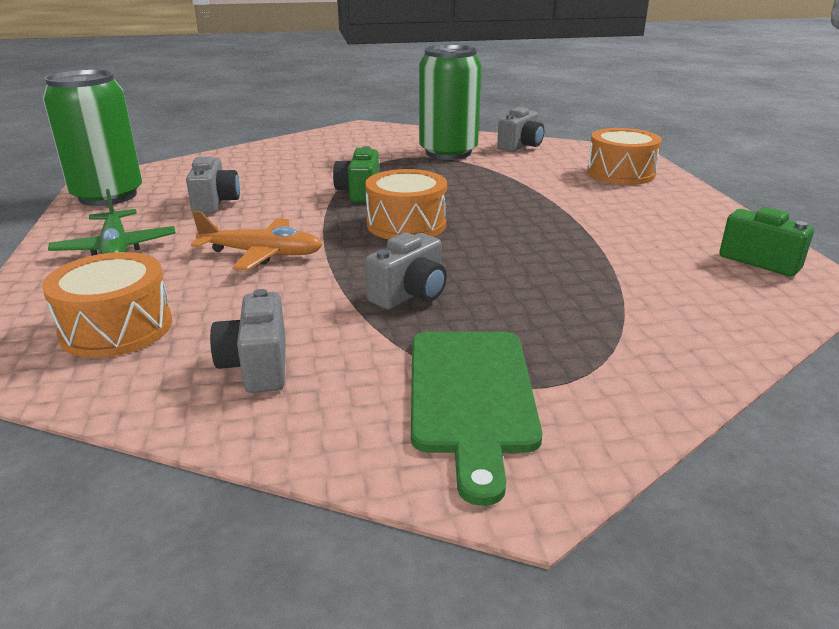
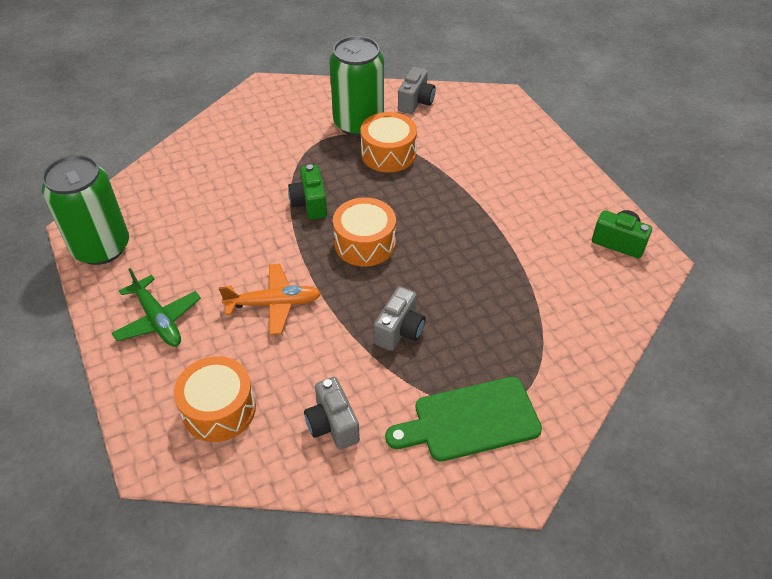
camera: 15 degrees left, 20 degrees up
grey camera [186,157,240,214] -> none
green cutting board [411,332,542,506] -> green cutting board turned 90 degrees clockwise [385,377,542,462]
orange drum [587,128,662,185] -> orange drum moved to [361,112,417,172]

